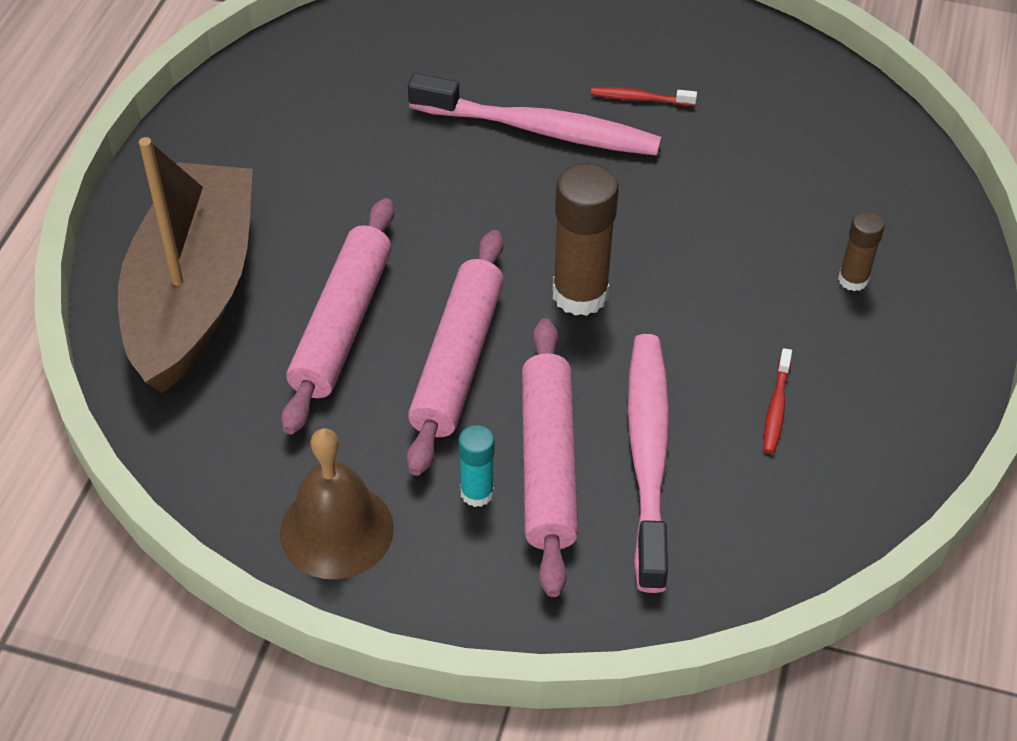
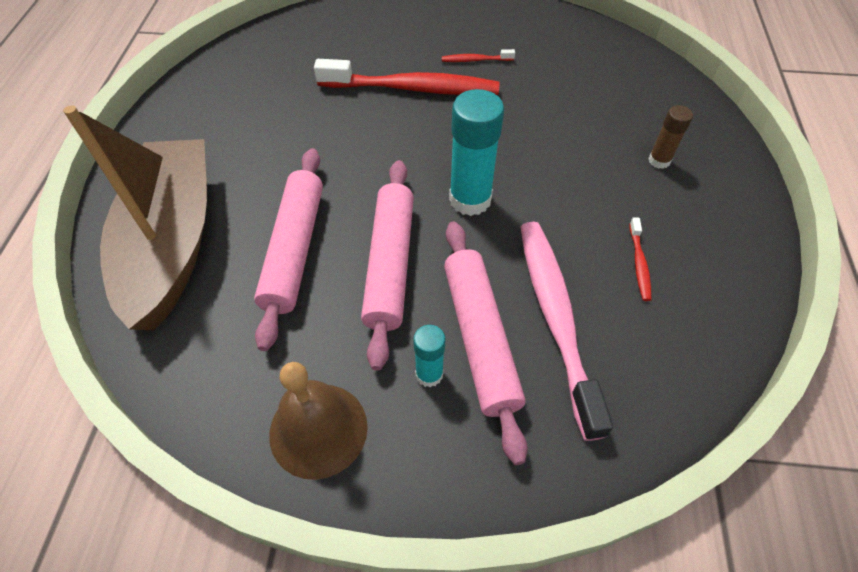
camera: 10 degrees left, 5 degrees up
pink toothbrush [408,73,662,156] -> red toothbrush [314,59,500,95]
brown glue stick [553,163,619,316] -> turquoise glue stick [449,89,504,216]

